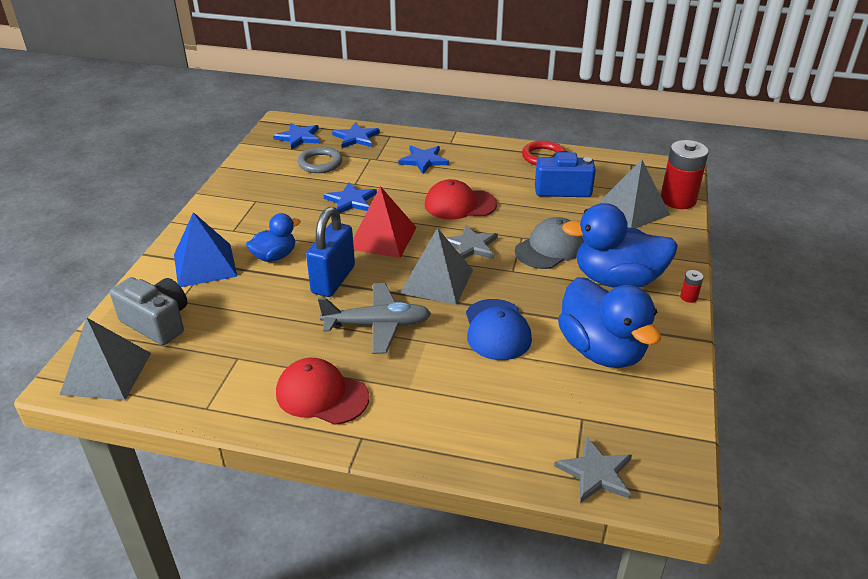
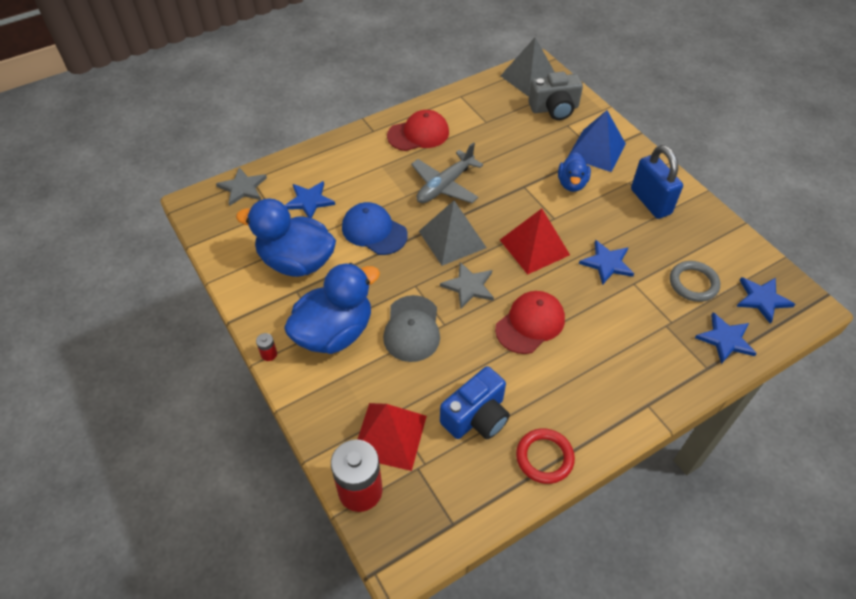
camera: 135 degrees right, 15 degrees up
blue padlock [306,207,355,297] -> blue padlock moved to [631,145,683,219]
blue star [398,146,449,174] -> blue star moved to [285,181,335,218]
grey pyramid [598,160,670,229] -> red pyramid [357,403,427,471]

